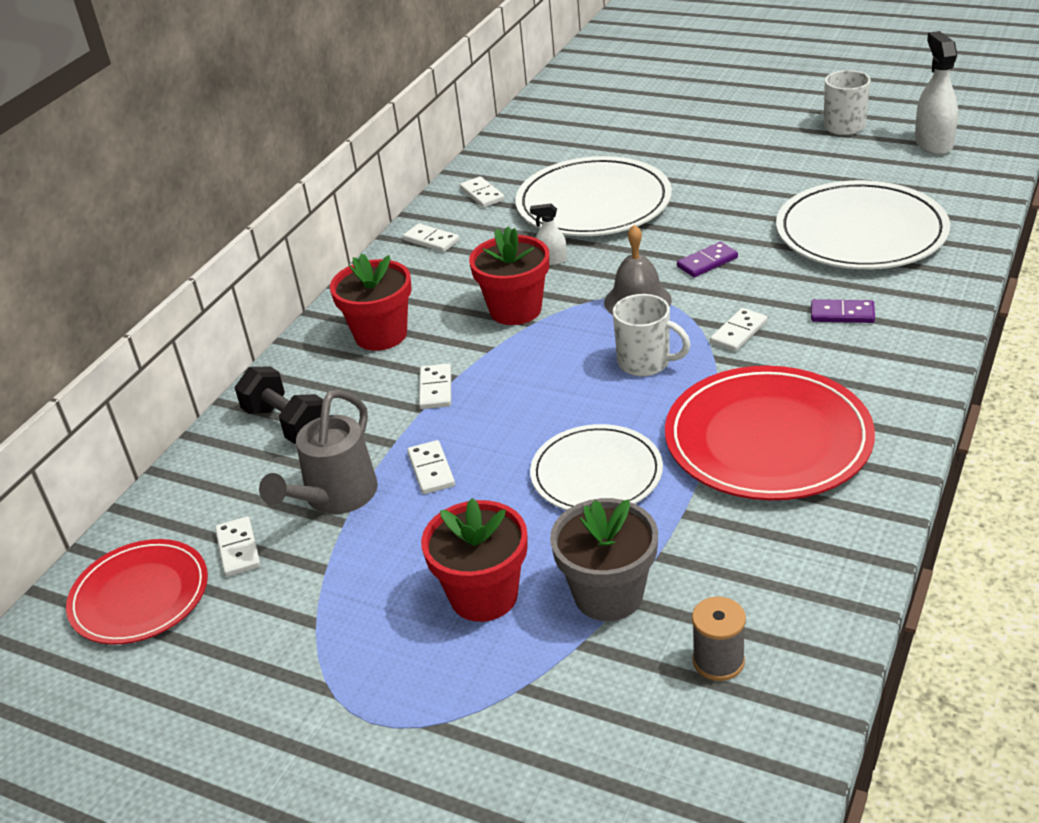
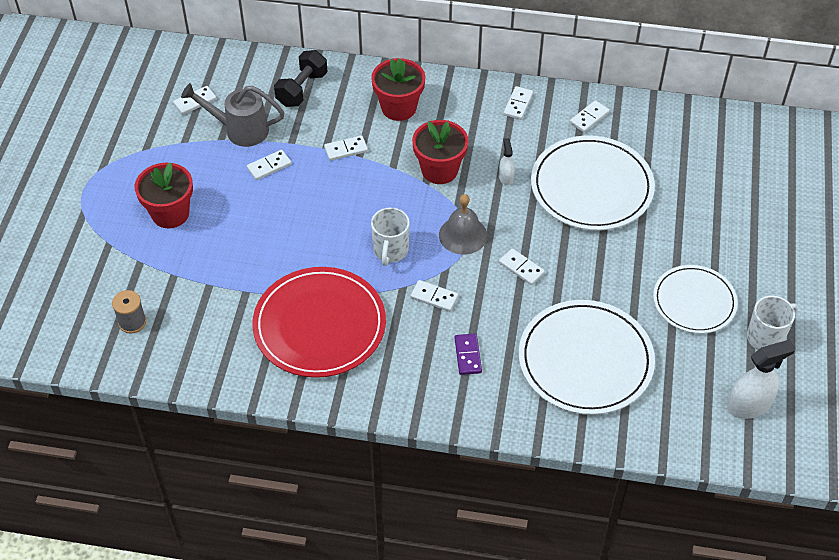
camera: 70 degrees right, 15 degrees up
red plate [66,539,208,645] -> none
white plate [530,424,663,510] -> white plate moved to [653,265,738,334]
grey flower pot [550,498,658,621] -> none
purple domino [677,242,738,277] -> white domino [499,248,545,285]

